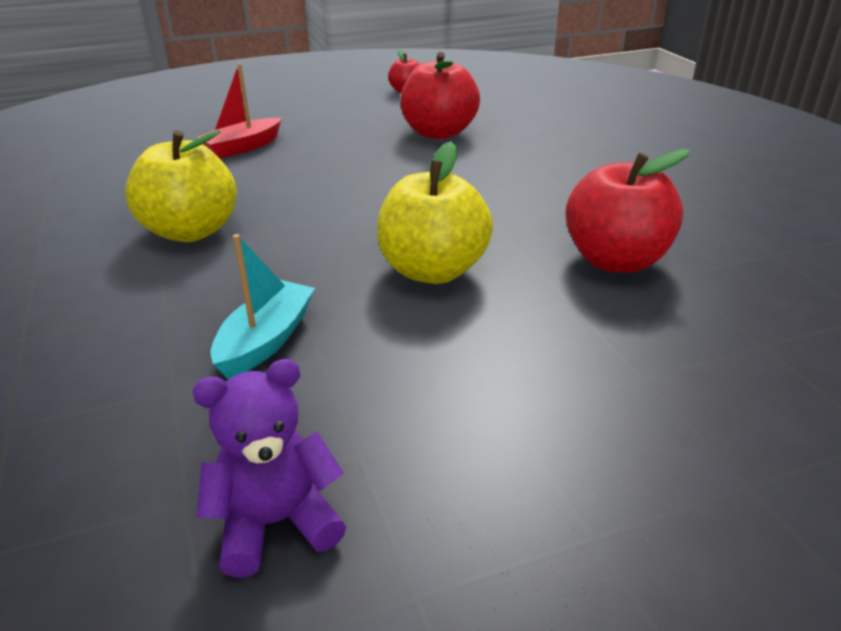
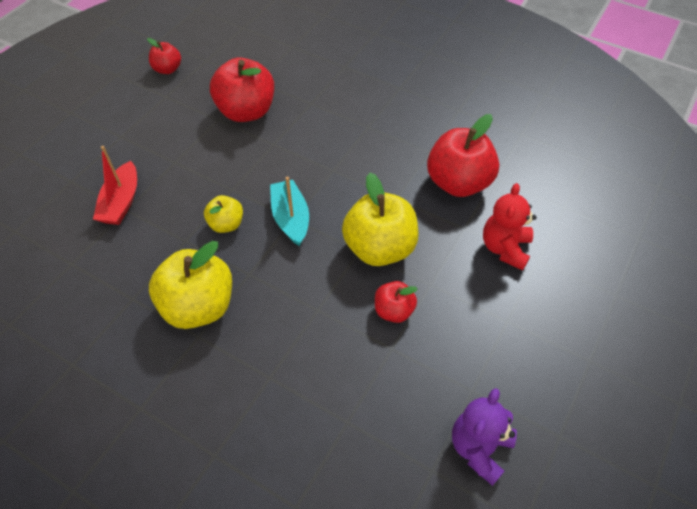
camera: 40 degrees left, 20 degrees up
turquoise boat [210,234,315,379] -> turquoise boat moved to [270,177,309,246]
none -> yellow apple [204,195,243,233]
none -> red apple [375,281,418,323]
none -> red teddy bear [483,183,537,271]

